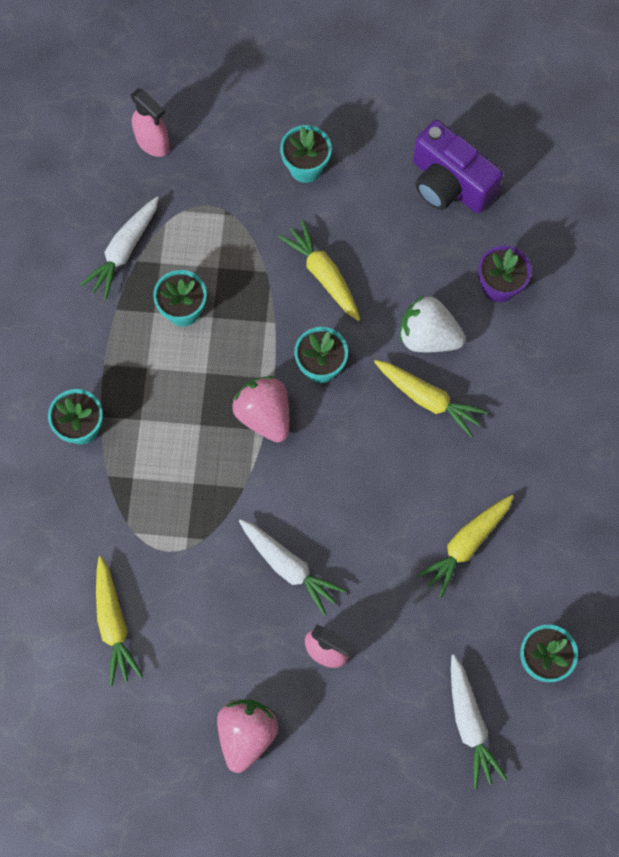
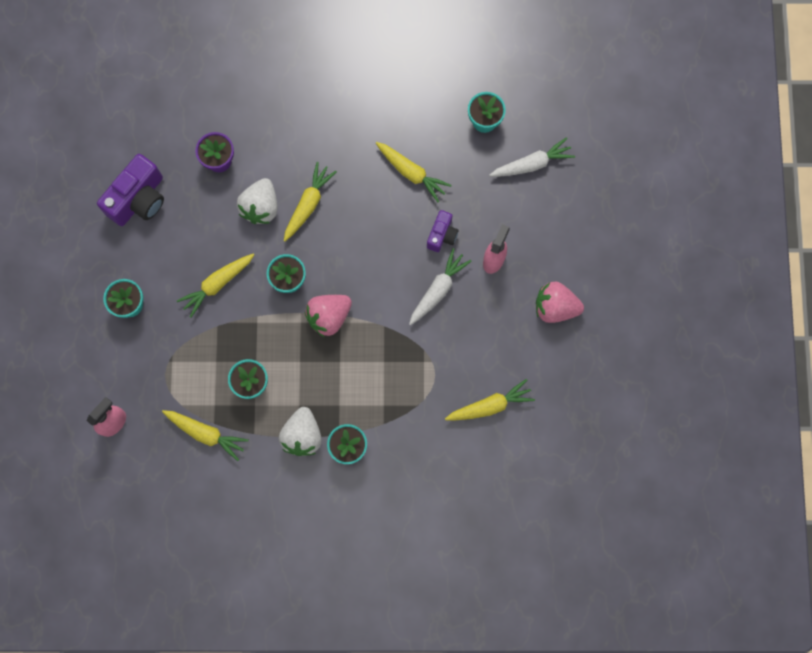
camera: 95 degrees left, 5 degrees up
white carrot [80,197,159,299] -> yellow carrot [162,410,249,461]
none -> white strawberry [279,407,322,456]
none -> purple camera [427,210,459,252]

